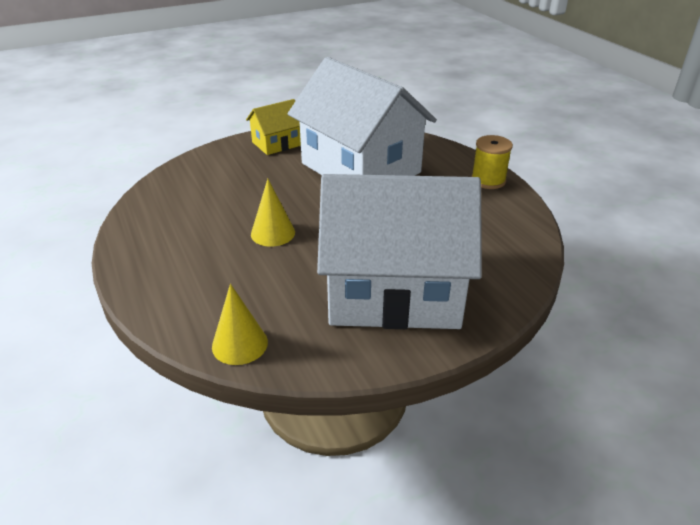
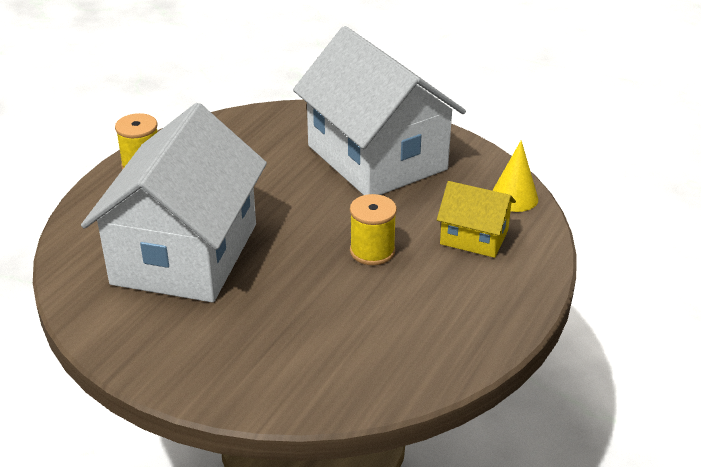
camera: 125 degrees left, 0 degrees up
yellow house [246,99,301,155] -> yellow house moved to [437,181,516,258]
yellow cone [251,179,295,247] -> yellow spool [350,194,397,265]

